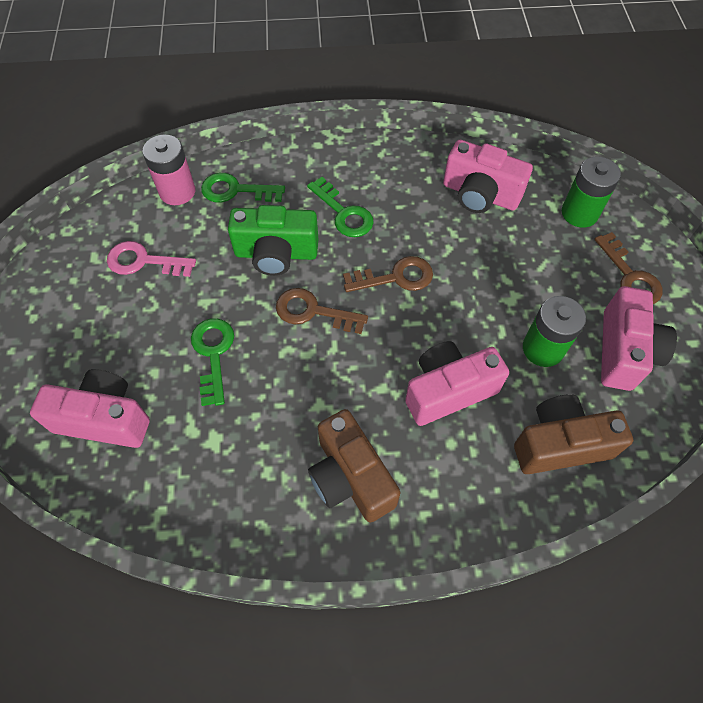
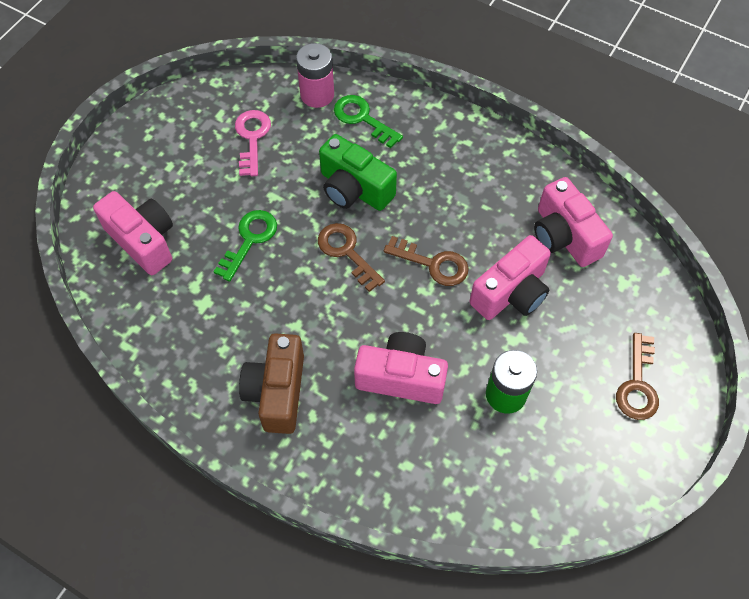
camera: 35 degrees right, 0 degrees up
pink key [107,241,196,277] -> pink key turned 45 degrees clockwise [235,110,271,176]
green key [307,177,374,237] -> none
brown camera [514,394,633,474] -> none
green battery [562,157,621,228] -> none
pink camera [601,286,677,391] -> pink camera moved to [469,235,551,320]

